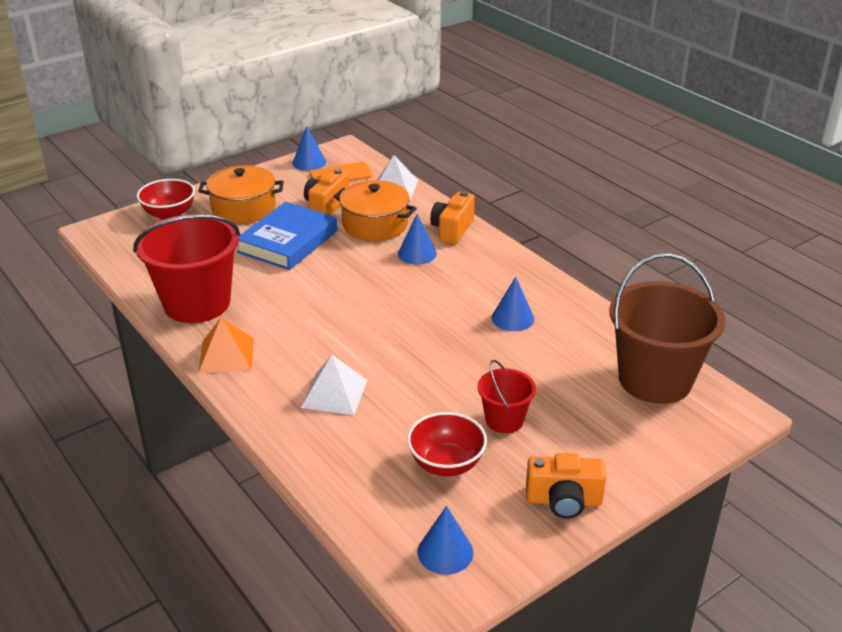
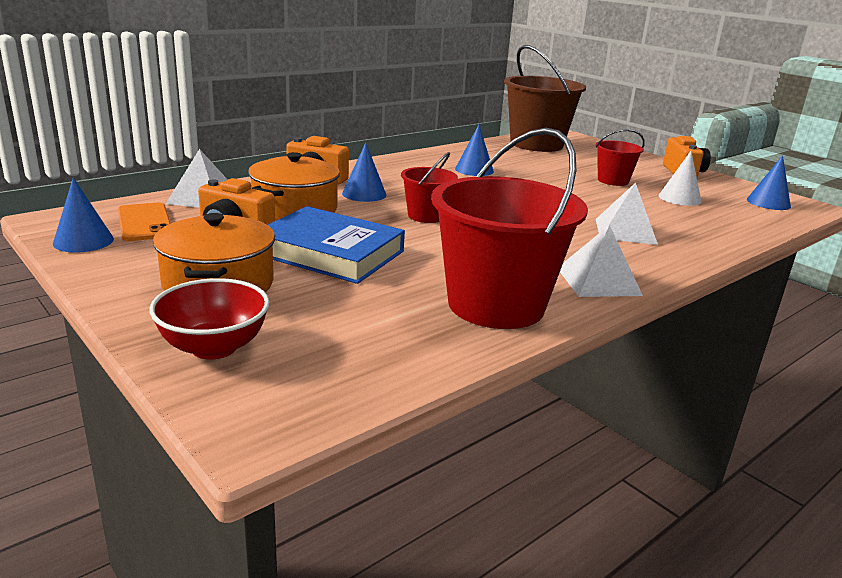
camera: 95 degrees left, 10 degrees down
orange pyramid [198,317,254,373] -> white pyramid [560,225,643,297]
red bowl [407,412,487,476] -> white cone [658,151,701,206]
none -> red bucket [401,152,458,223]

